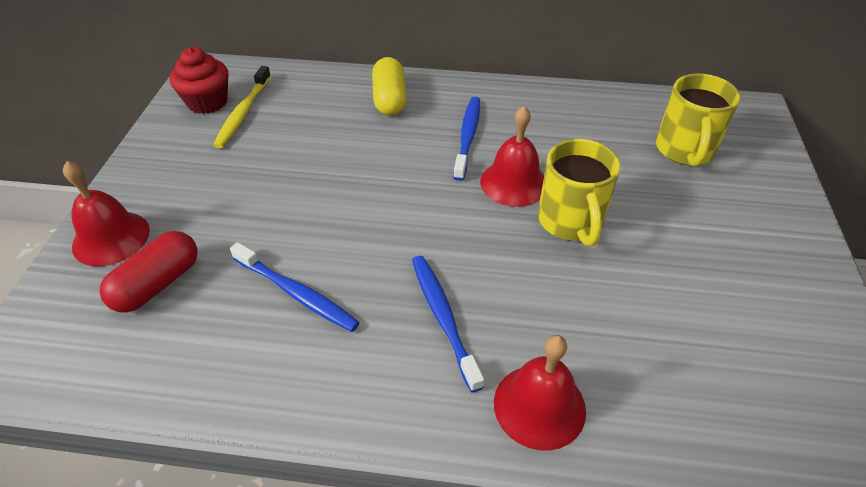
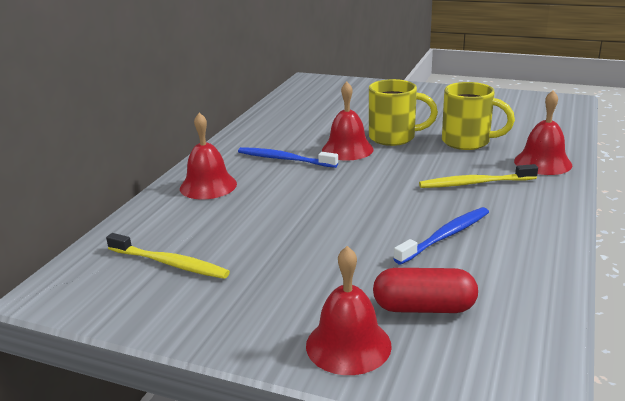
camera: 75 degrees left, 20 degrees down
red capsule [100,231,198,313] -> red capsule turned 45 degrees counterclockwise [373,268,478,313]
red cupcake [170,47,229,114] -> none
yellow capsule [372,57,407,116] -> red bell [180,113,237,199]
blue toothbrush [412,256,484,392] -> yellow toothbrush [419,164,538,188]
yellow mug [656,73,740,167] -> yellow mug moved to [442,82,515,150]

